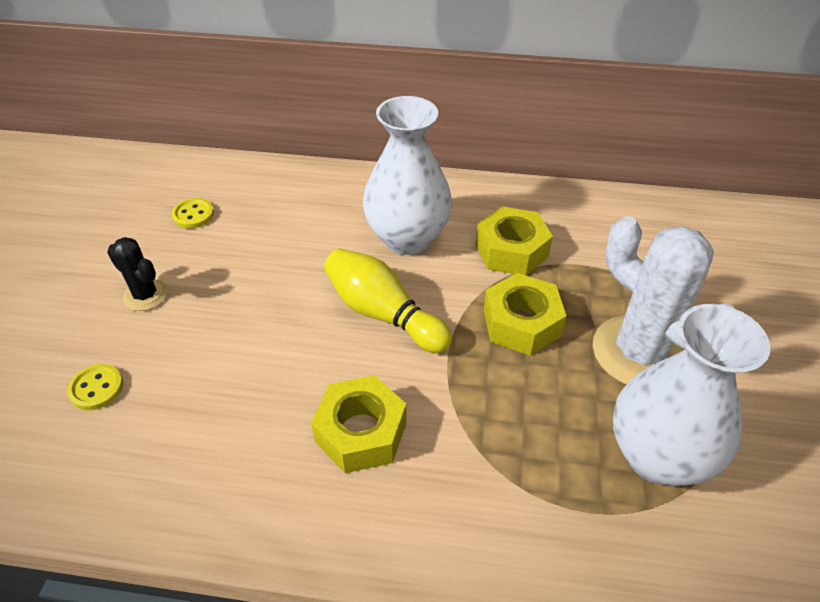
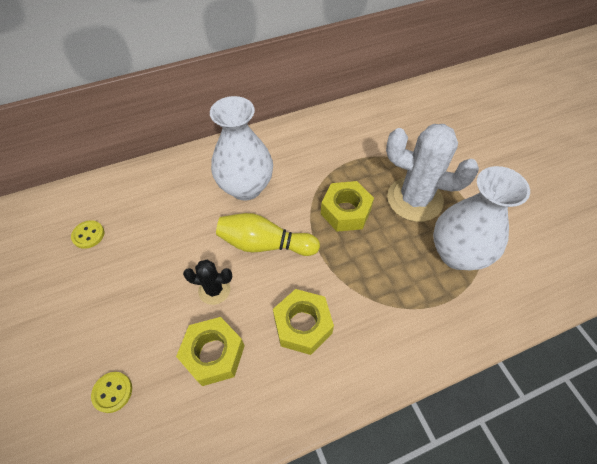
camera: 30 degrees left, 10 degrees up
black cactus [107,237,168,311] -> black cactus moved to [183,260,232,305]
yellow nut [476,206,553,276] -> yellow nut moved to [176,317,244,386]

